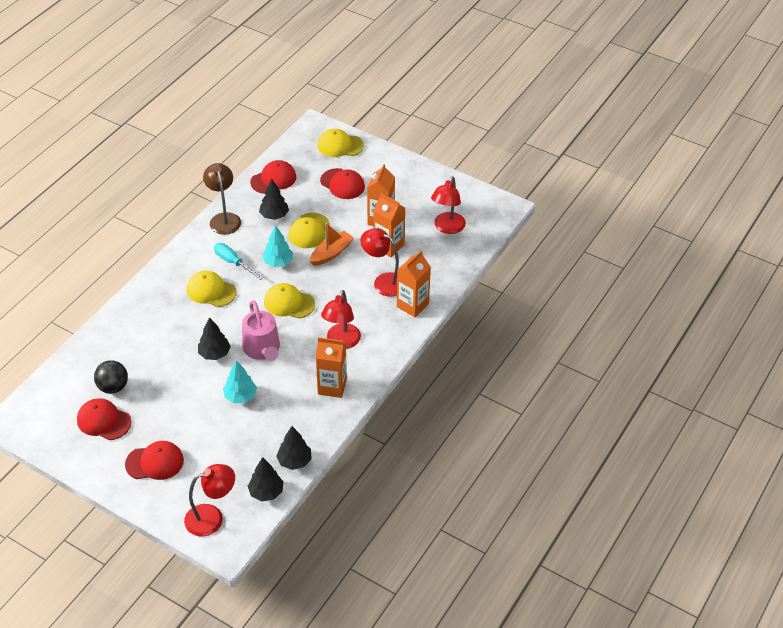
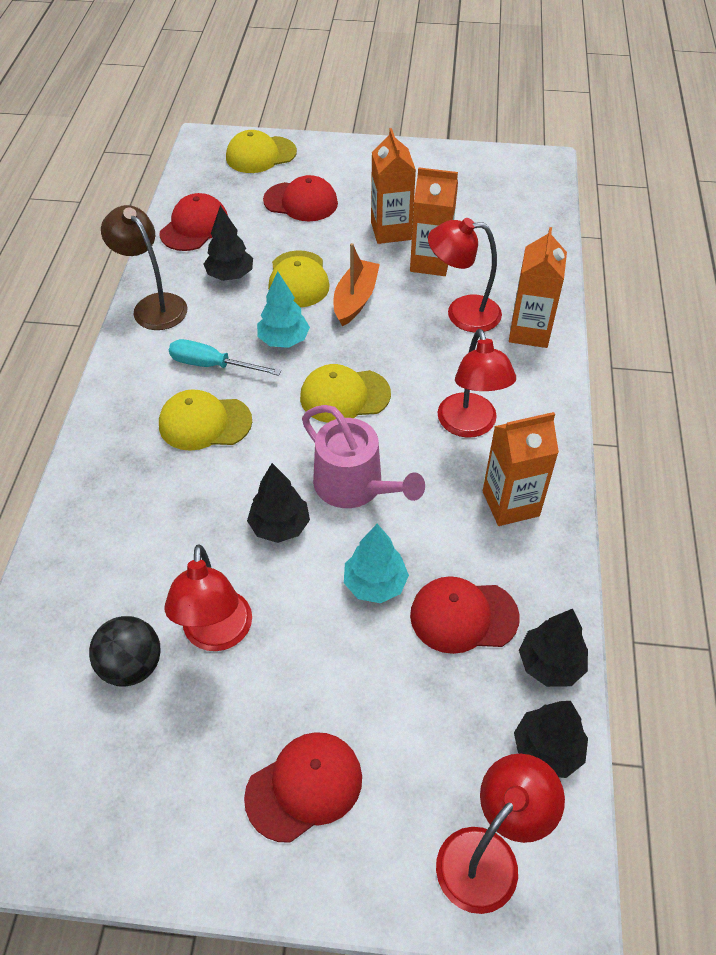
camera: 25 degrees left, 5 degrees up
red cap [77,398,132,440] -> red cap moved to [410,576,520,654]
red lamp [431,176,466,234] -> red lamp moved to [165,544,252,651]

